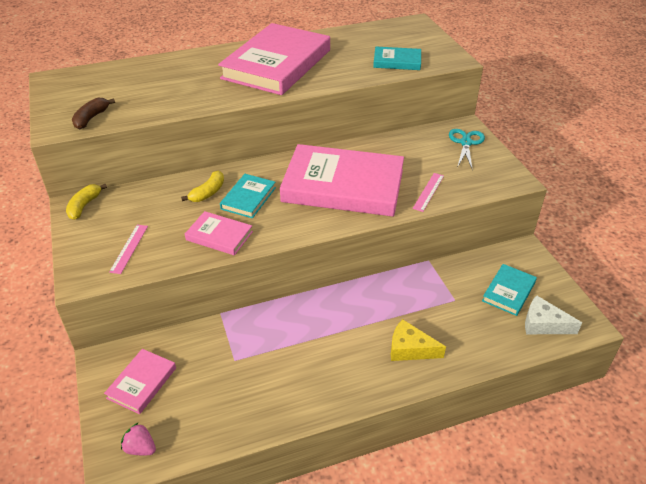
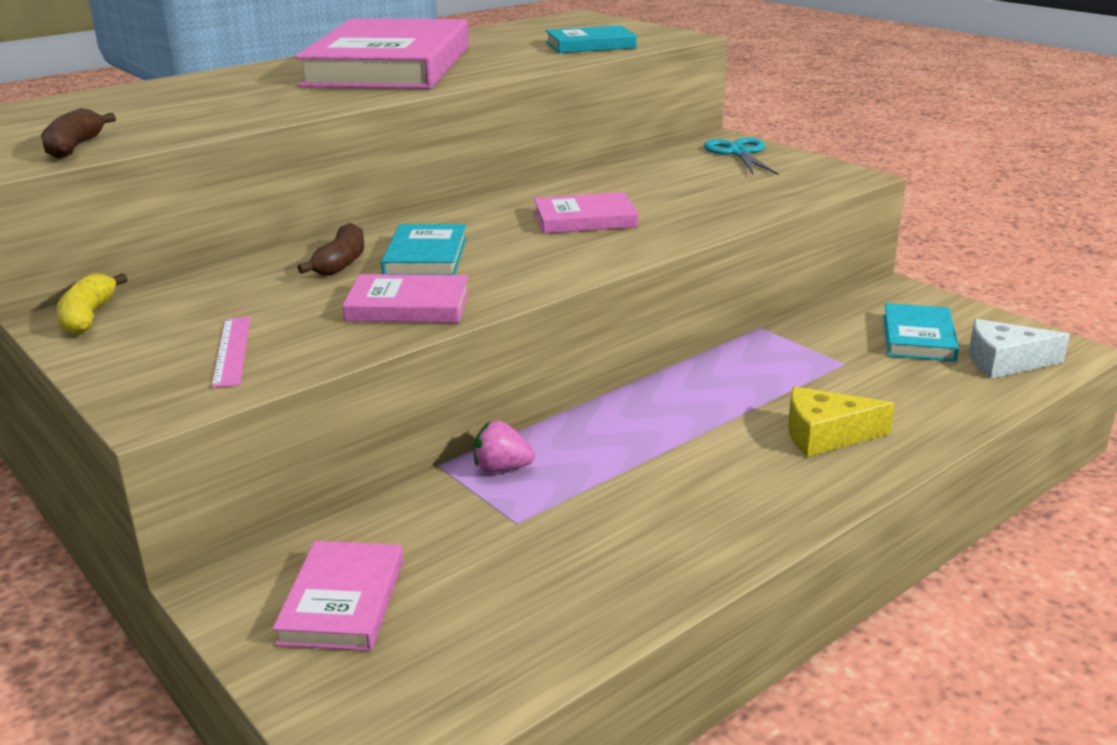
camera: 20 degrees left, 15 degrees down
pink strawberry [121,423,156,455] -> pink strawberry moved to [474,421,535,472]
yellow banana [181,171,224,202] -> brown banana [298,223,364,276]
pink book [280,144,404,217] -> pink book [534,192,638,234], size x0.46
pink ruler [412,173,444,212] -> none

